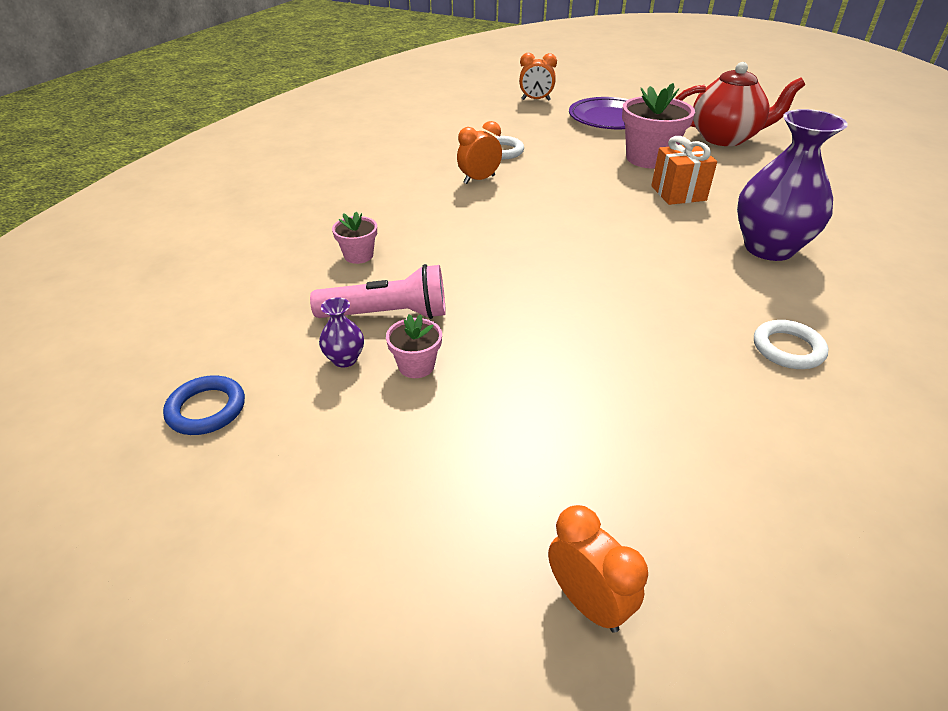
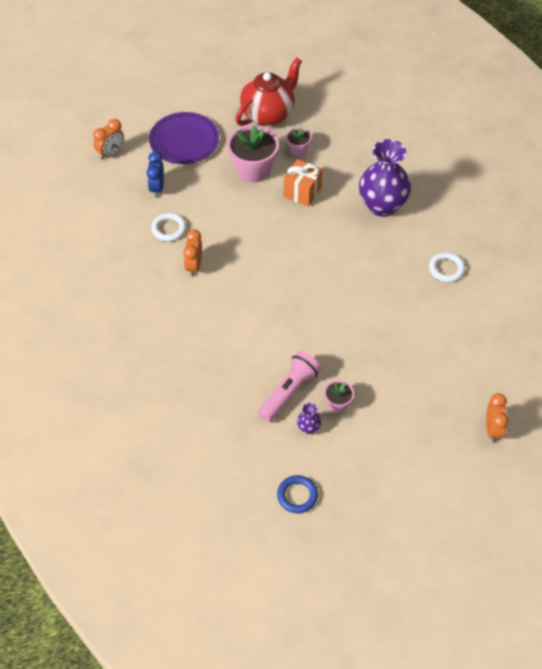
camera: 50 degrees left, 15 degrees up
pink flower pot [332,212,377,264] -> pink flower pot moved to [286,127,312,156]
orange clock [548,505,648,633] -> orange clock turned 90 degrees clockwise [486,393,509,443]
none -> blue clock [147,152,164,197]

